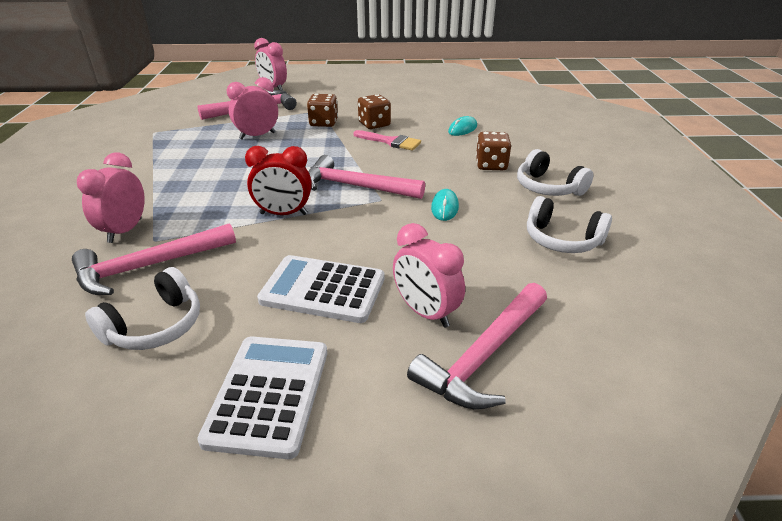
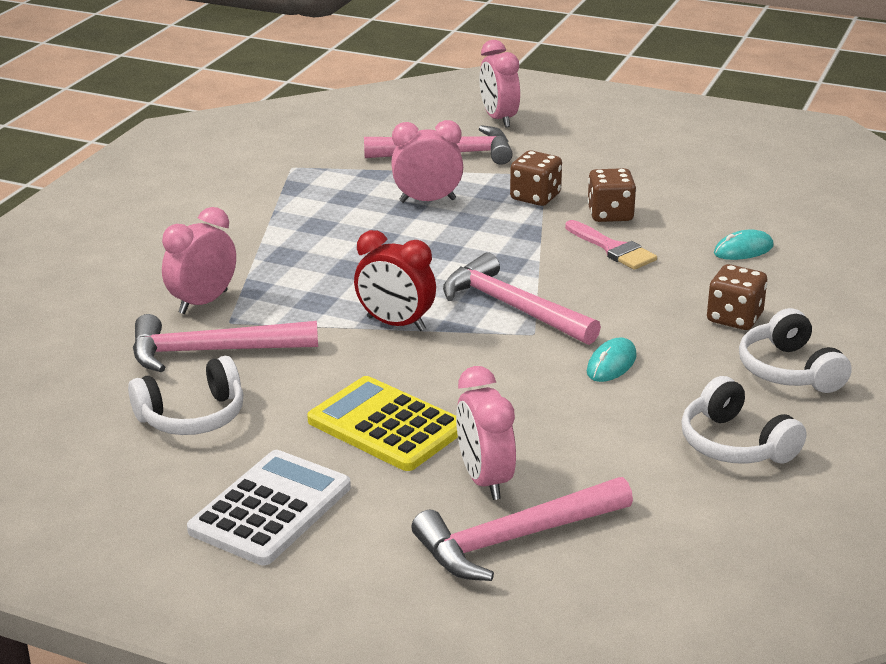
camera: 25 degrees right, 5 degrees down
white calculator [257,255,384,323] -> yellow calculator [307,376,458,471]

